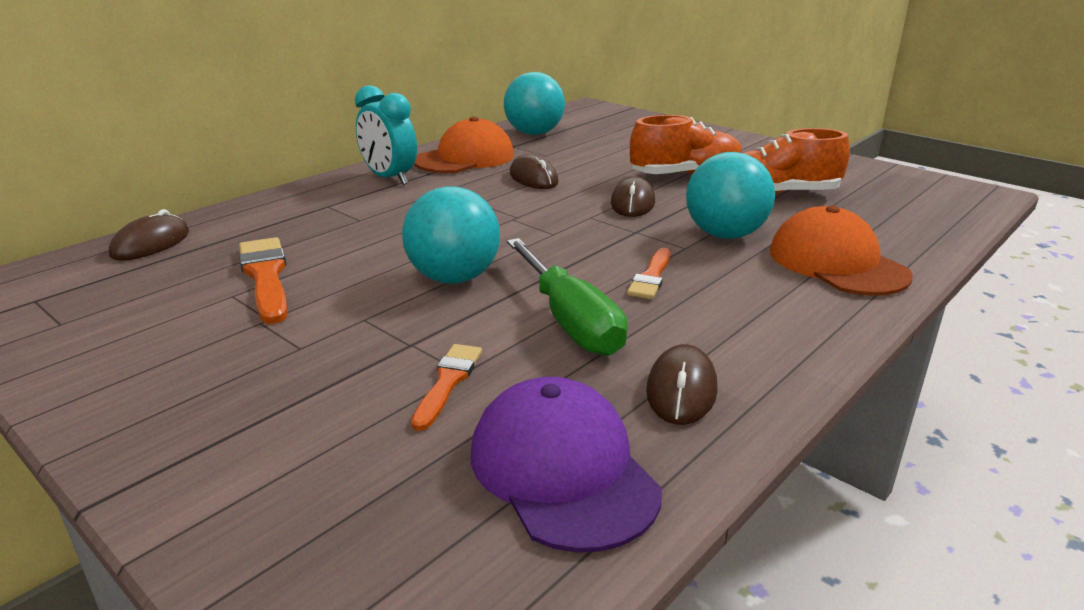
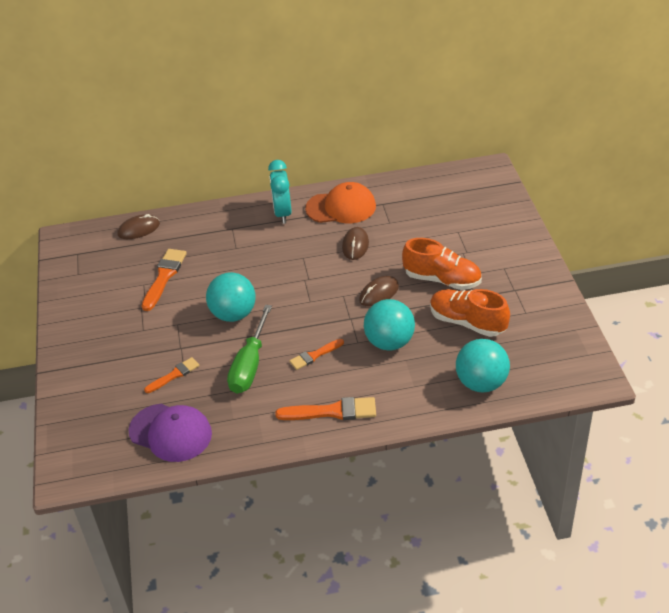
camera: 40 degrees right, 15 degrees up
purple cap [471,377,662,553] -> purple cap turned 105 degrees clockwise [128,404,212,462]
turquoise ball [504,72,565,135] -> turquoise ball moved to [456,339,510,393]
brown mouse [646,344,718,425] -> none
orange cap [770,206,913,296] -> none
none -> orange brush [275,397,376,420]

